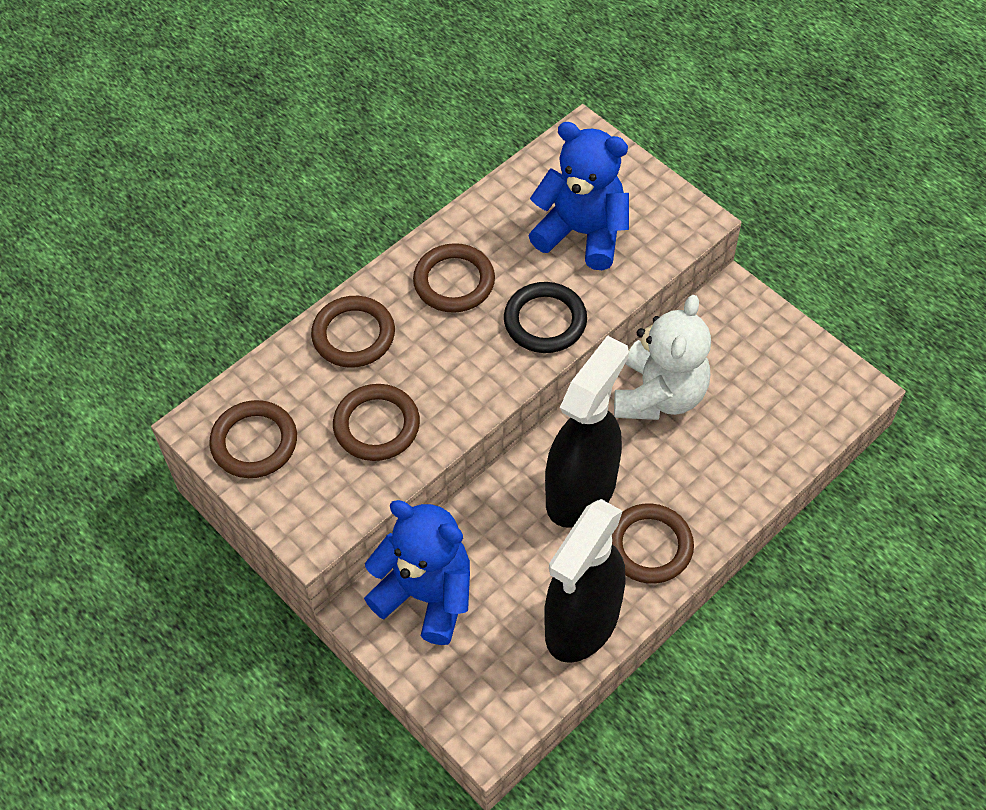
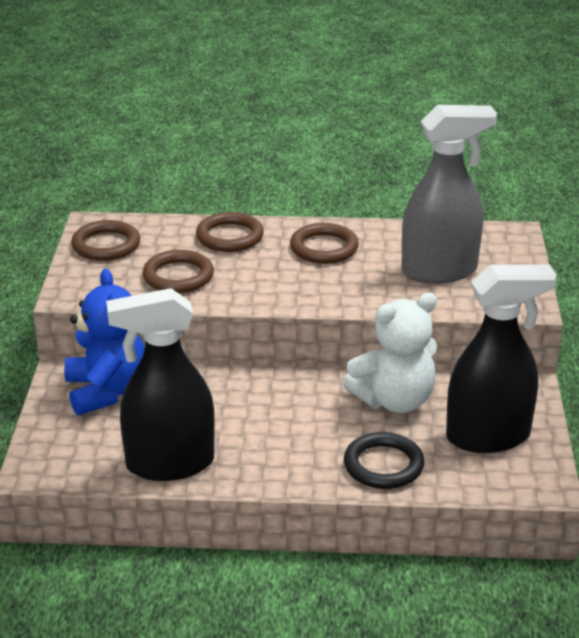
camera: 45 degrees right, 25 degrees down
black ring [504,282,587,353] -> black ring moved to [344,432,424,489]
blue teddy bear [529,122,629,270] -> grey spray bottle [401,105,497,284]
black spray bottle [545,335,629,528] -> black spray bottle moved to [446,264,557,453]
brown ring [612,503,694,584] -> none

